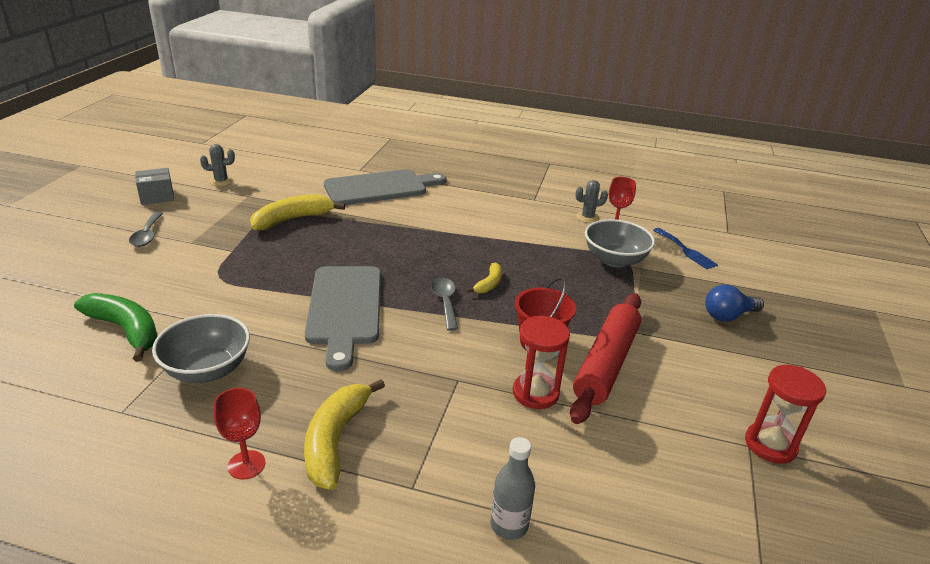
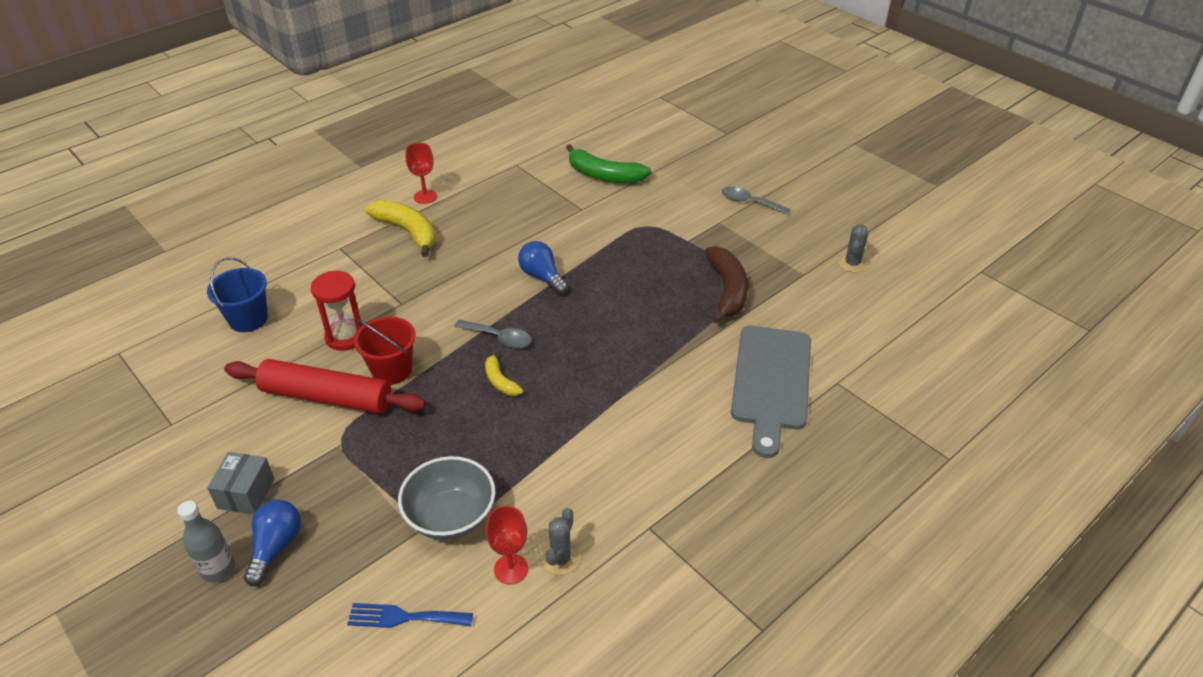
camera: 125 degrees right, 10 degrees up
green banana [74,293,158,362] -> green banana turned 45 degrees clockwise [566,144,651,184]
grey box [135,168,174,205] -> grey box moved to [207,452,275,514]
grey bowl [152,314,250,383] -> none
yellow banana [250,194,345,230] -> brown banana [705,246,748,324]
grey cutting board [305,266,381,371] -> blue light bulb [518,241,568,295]
grey bottle [491,437,535,540] -> grey bottle moved to [177,501,235,582]
red rolling pin [570,293,641,424] -> red rolling pin turned 45 degrees counterclockwise [224,359,426,414]
red hourglass [745,365,826,464] -> none
none -> blue bucket [207,257,268,332]

